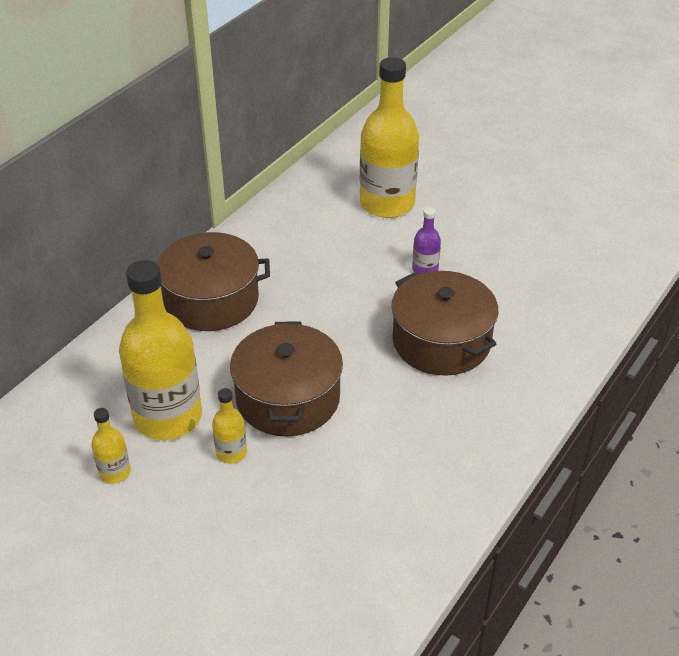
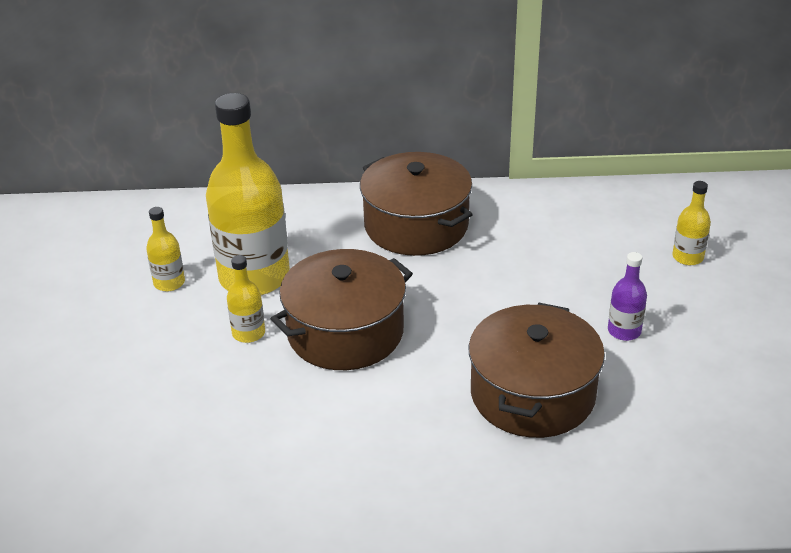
camera: 55 degrees right, 5 degrees down
yellow bottle [360,57,419,218] -> yellow bottle [672,181,711,265], size x0.44

